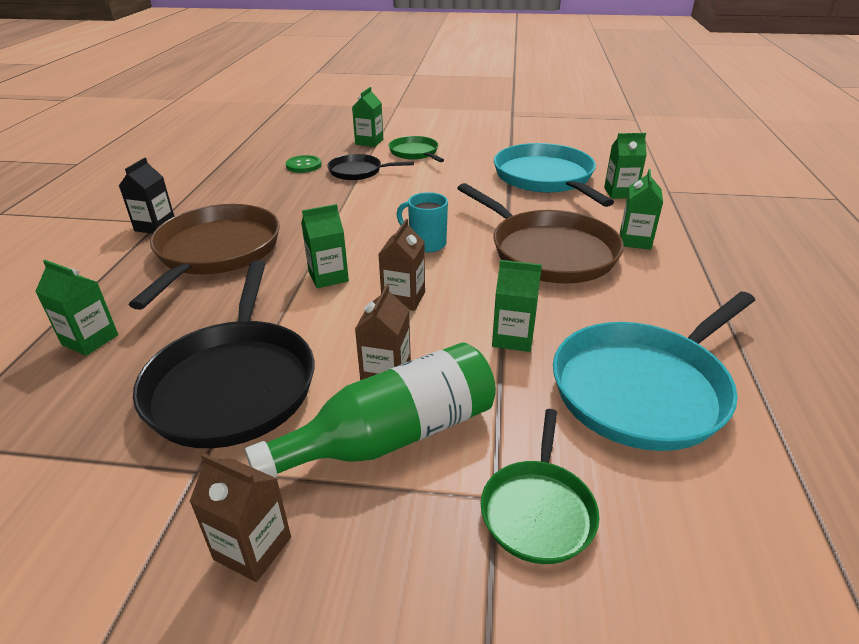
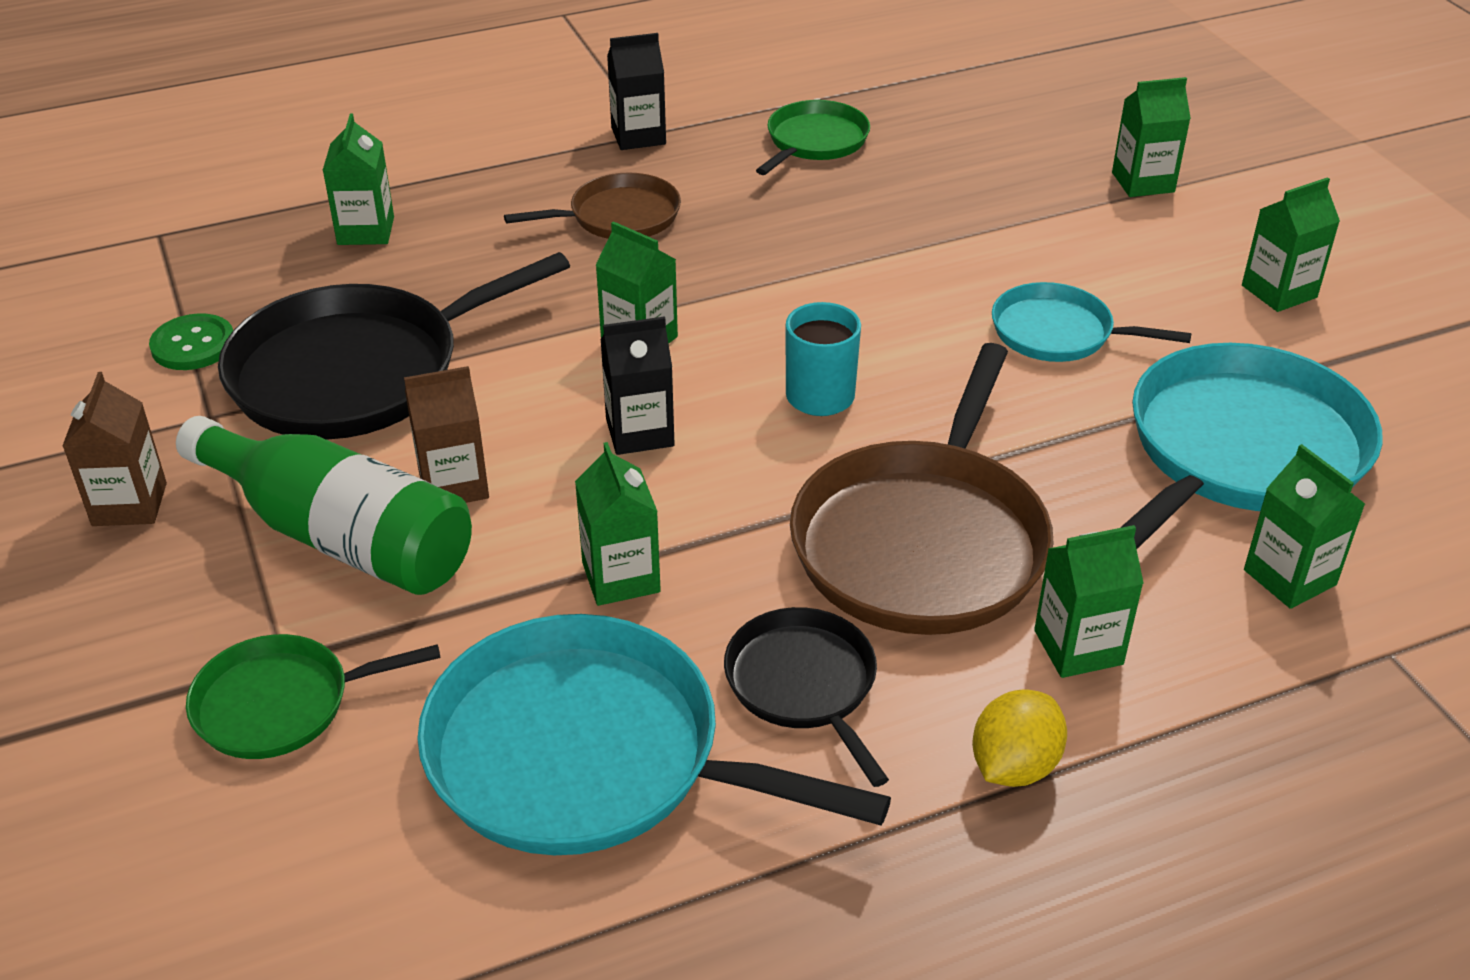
camera: 60 degrees right, 5 degrees up
brown pan [129,204,280,310] -> brown pan [504,173,681,239], size x0.54
green button [286,155,322,173] -> green button moved to [149,313,233,370]
black pan [327,154,414,180] -> black pan moved to [724,607,889,787]
brown carton [379,219,425,311] -> black carton [600,316,675,455]
green pan [389,136,444,162] -> green pan moved to [756,100,870,175]
none -> yellow lemon [972,689,1067,787]
none -> turquoise pan [992,282,1192,362]
none -> green carton [1242,177,1340,312]

